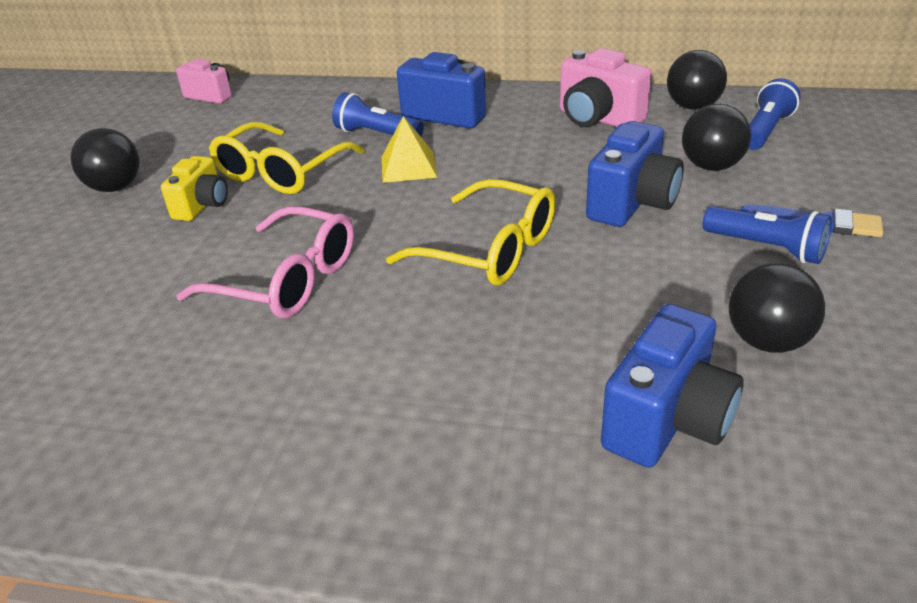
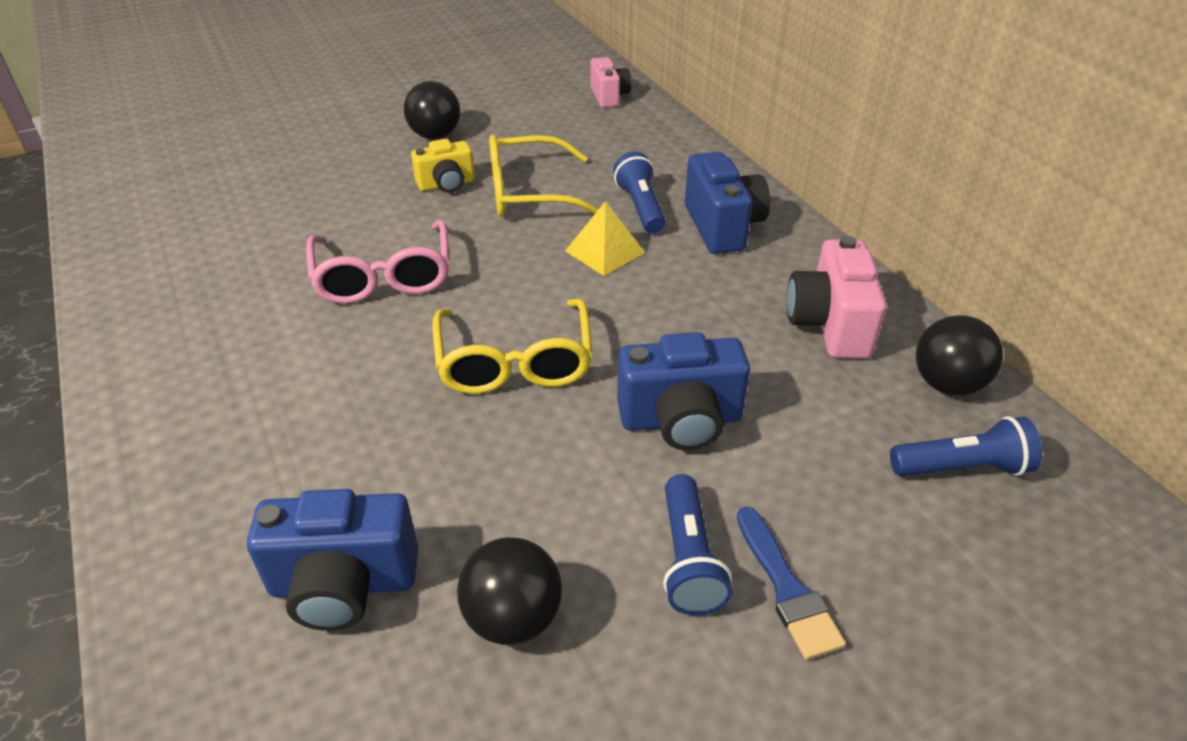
camera: 50 degrees right, 5 degrees up
black ball [682,104,751,171] -> none

